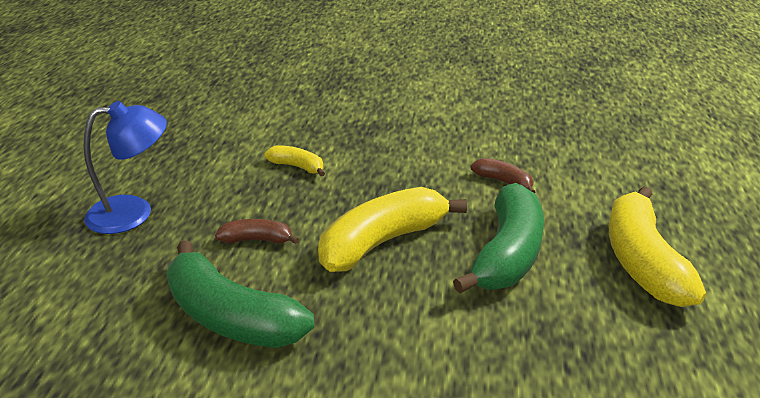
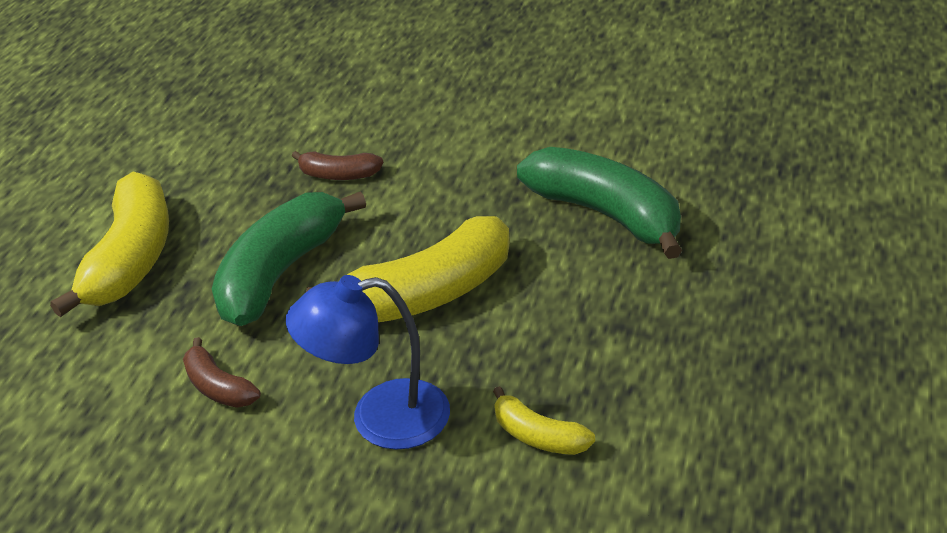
camera: 170 degrees left, 5 degrees up
blue lamp [84,101,167,234] -> blue lamp moved to [286,275,450,450]
brown banana [215,219,299,244] -> brown banana moved to [292,151,384,180]

